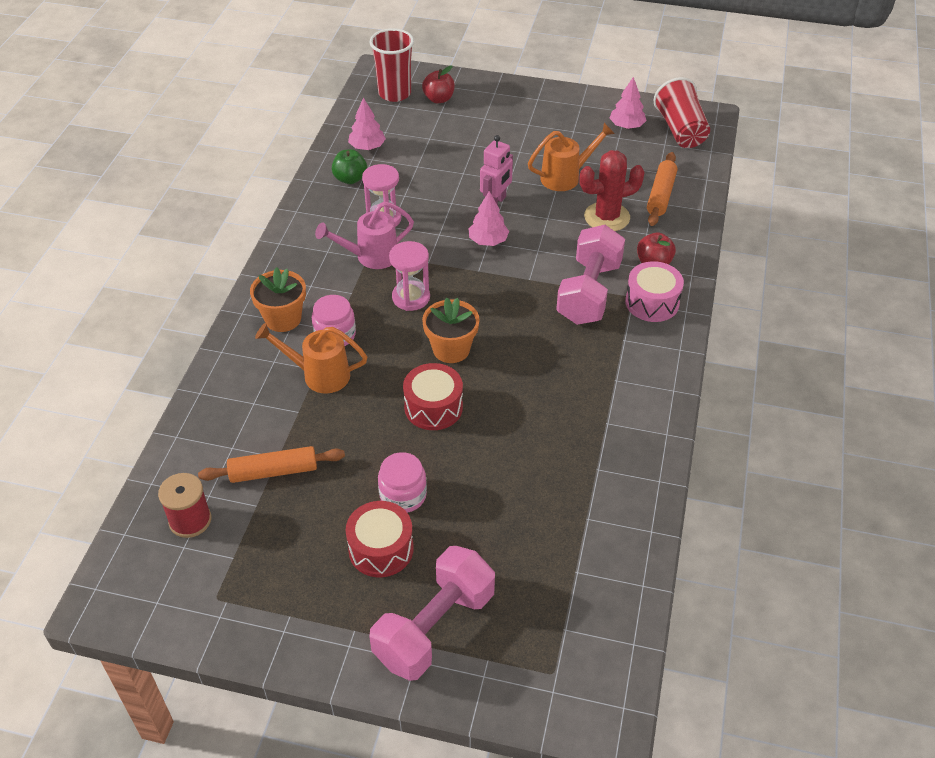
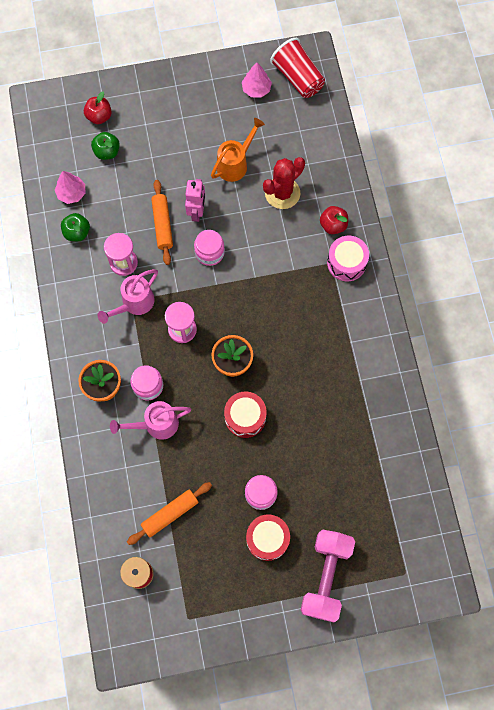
camera: 25 degrees left, 25 degrees up
orange watering can [255,323,367,393] -> pink watering can [110,401,191,440]
red cup [370,28,414,102] -> none
pink tree [468,191,509,246] -> pink jar [194,230,225,266]
pink dumbbell [556,225,625,325] -> none
orange rolling pin [647,152,677,226] -> orange rolling pin moved to [151,180,173,265]
none -> green apple [91,132,120,160]

